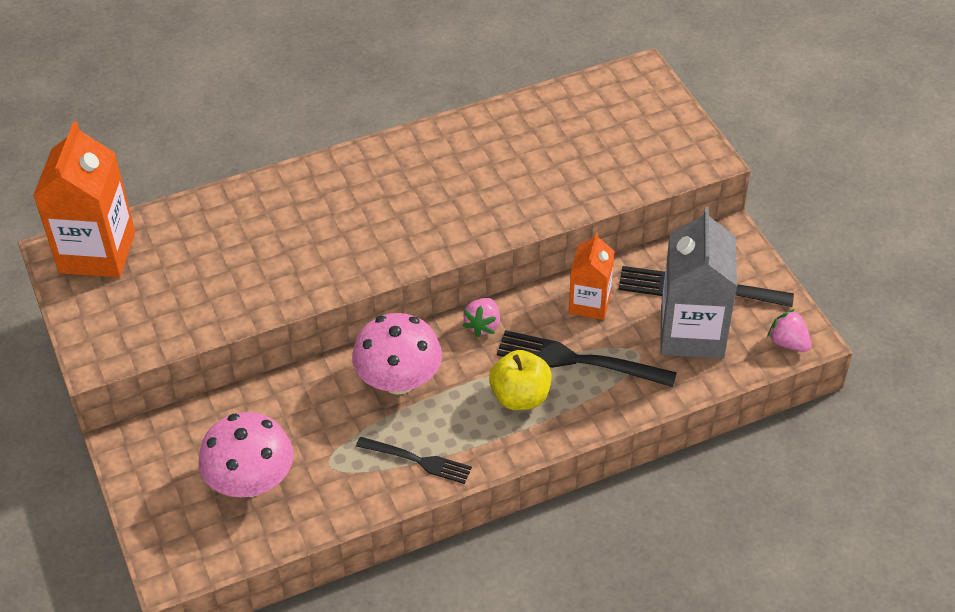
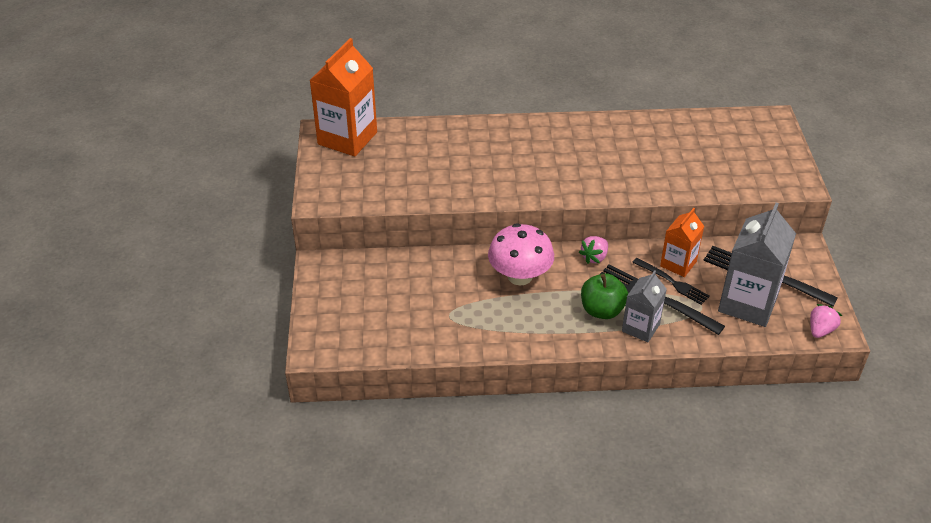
camera: 20 degrees right, 5 degrees down
pink mushroom [199,412,293,498] -> none
black fork [356,437,472,484] -> black fork moved to [632,258,710,305]
yellow apple [489,350,552,410] -> green apple [581,273,628,319]
pink strawberry [767,309,812,352] -> pink strawberry turned 60 degrees clockwise [810,304,842,338]
none -> grey carton [622,270,667,342]

